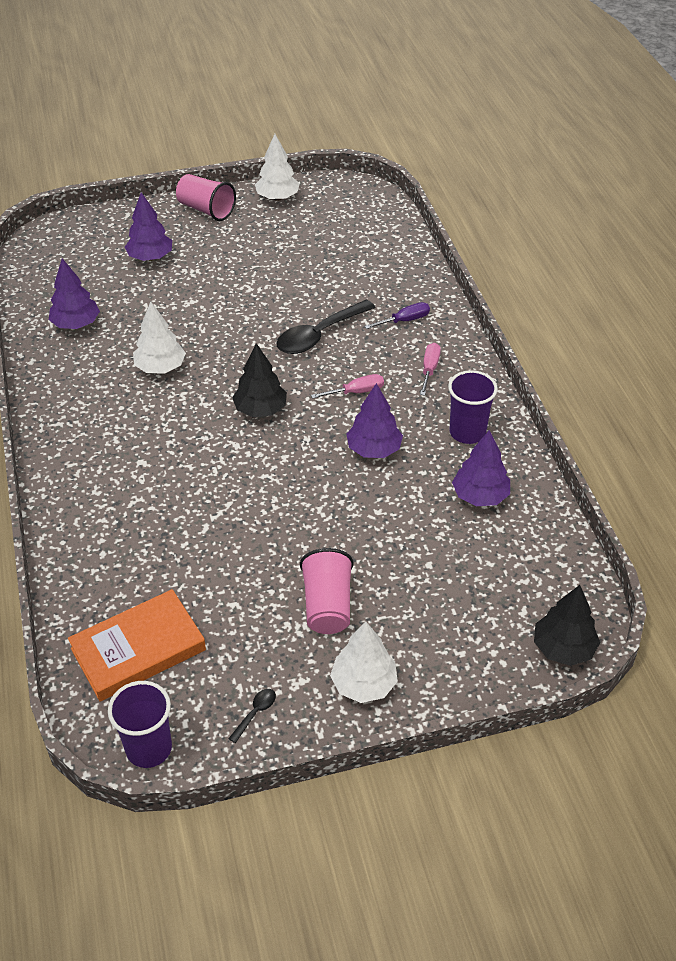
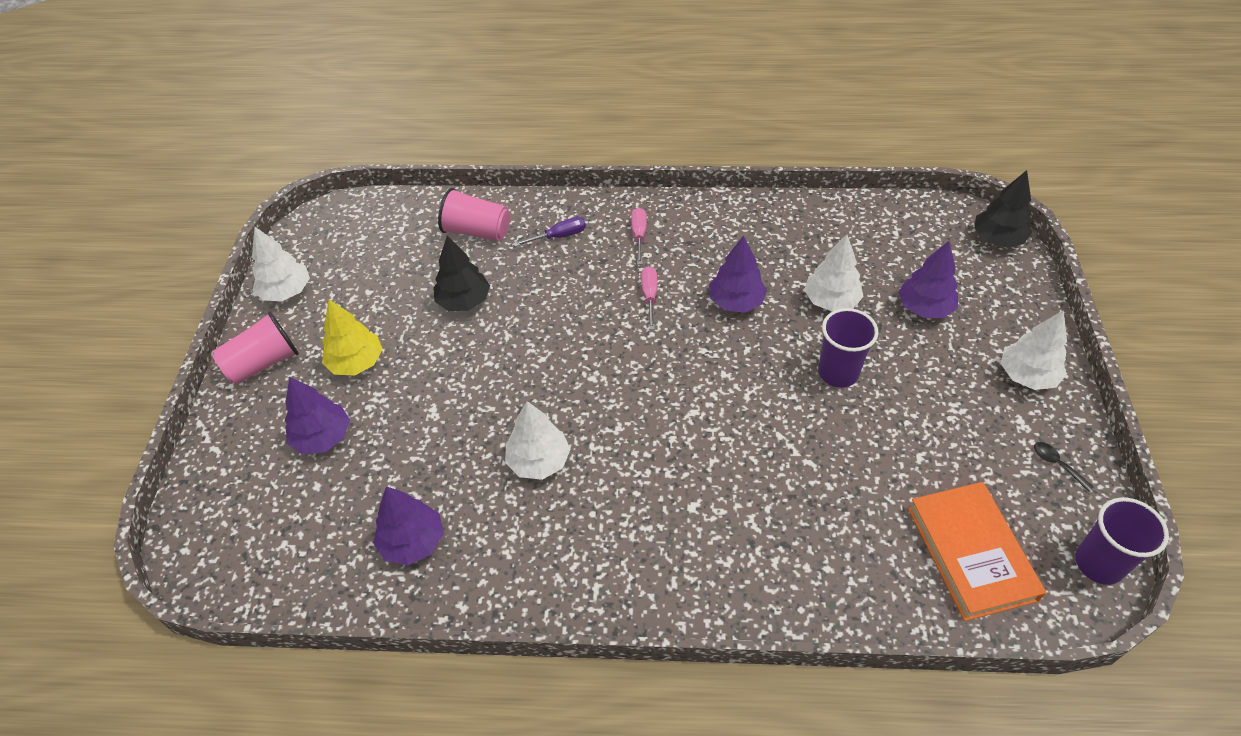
camera: 70 degrees left, 5 degrees up
black tree [232,343,287,417] -> black tree moved to [433,236,490,311]
black spoon [276,300,376,354] -> none
pink cup [300,548,353,634] -> pink cup moved to [438,188,510,241]
purple screwdriver [365,302,430,329] -> purple screwdriver turned 75 degrees clockwise [513,217,586,247]
pink screwdriver [420,343,441,396] -> pink screwdriver turned 60 degrees clockwise [631,208,647,265]
purple cup [448,370,498,444] -> purple cup moved to [818,308,879,388]
purple tree [452,430,510,506] -> purple tree moved to [898,241,958,318]
none -> yellow tree [322,299,383,376]
none -> white tree [804,234,864,312]

